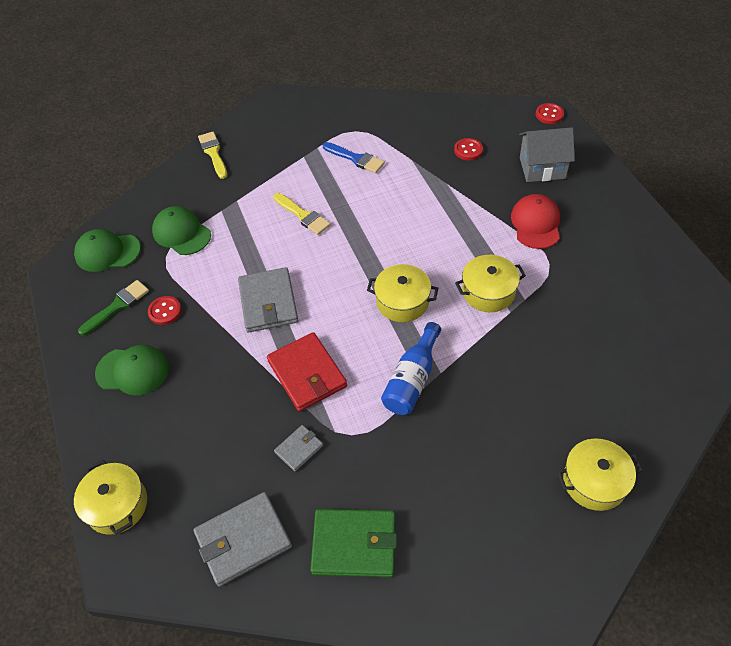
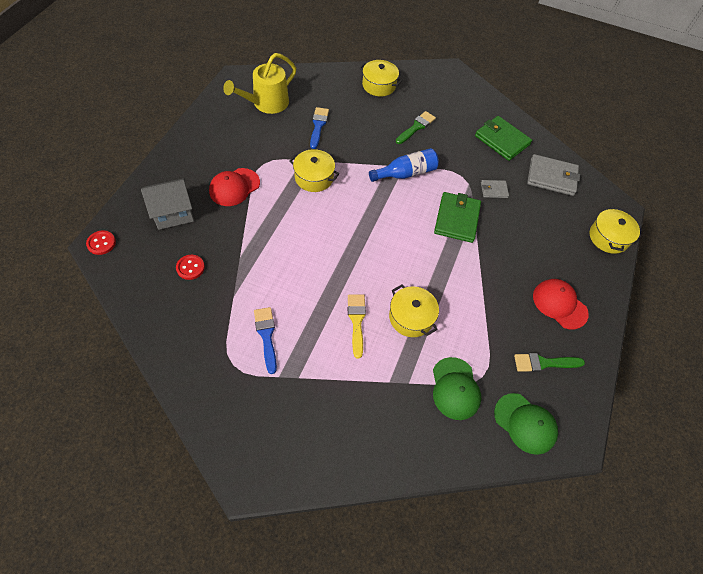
camera: 145 degrees left, 5 degrees up
green cap [95,345,169,395] -> red cap [533,279,589,329]
red button [148,296,182,325] -> none
yellow brush [198,132,227,179] -> none
grey wallet [238,267,298,332] -> none
red wallet [267,332,347,412] -> green wallet [434,192,481,243]
yellow pot [367,264,438,322] -> yellow pot moved to [389,285,439,337]
grey house [519,127,575,182] -> grey house turned 60 degrees counterclockwise [141,178,194,230]
none -> yellow watering can [223,53,296,114]
none -> blue brush [310,107,329,149]
none -> green brush [396,111,436,144]

